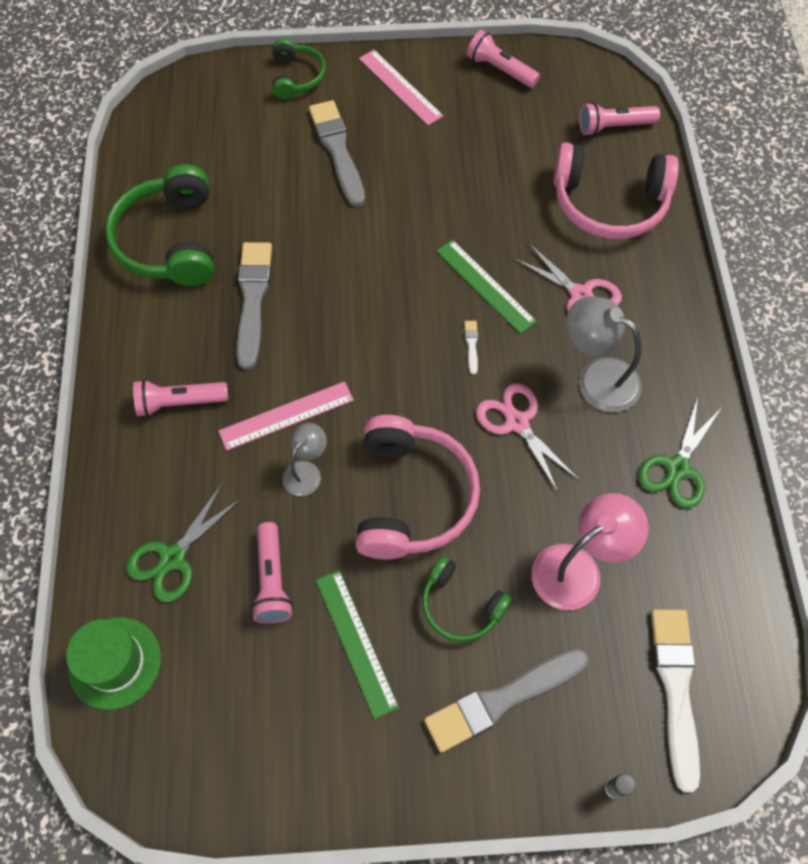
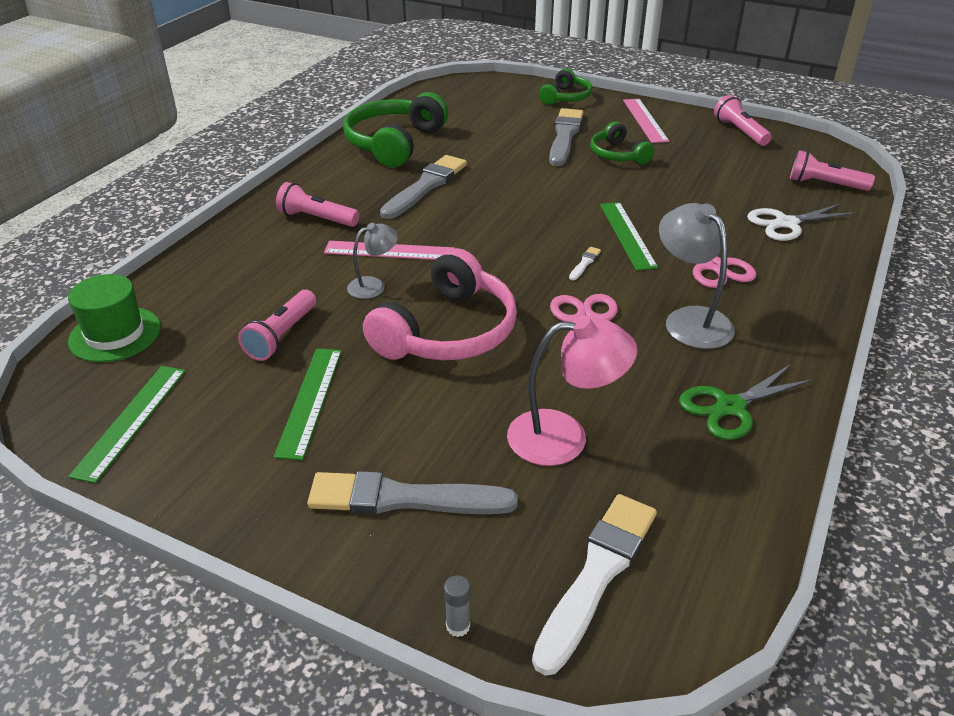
camera: 30 degrees right, 25 degrees down
green scissors [126,484,242,603] -> none
green headphones [422,556,512,642] -> green headphones moved to [590,121,654,164]
pink headphones [554,142,679,239] -> white scissors [747,203,857,241]
none -> green ruler [68,366,186,483]

